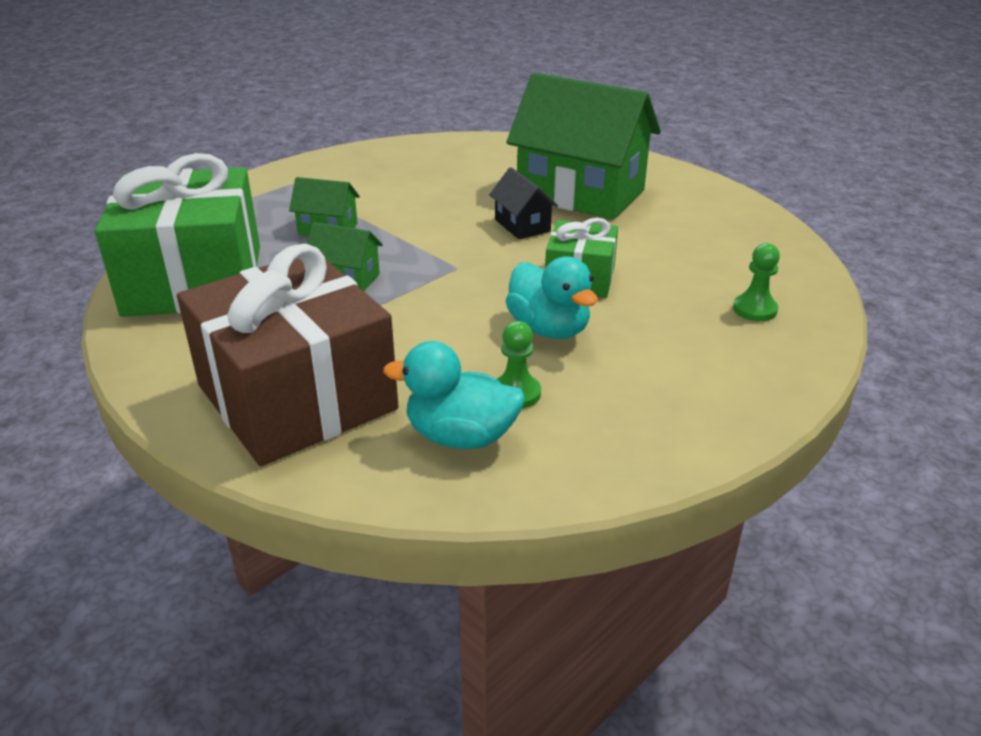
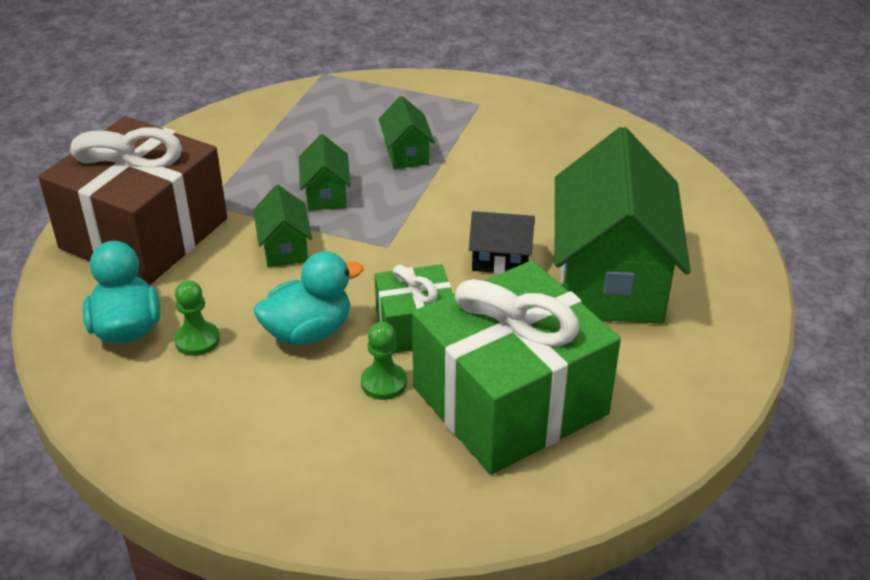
camera: 65 degrees right, 5 degrees up
green gift [95,153,260,317] -> green gift moved to [412,260,621,474]
black house [489,167,558,239] -> black house turned 60 degrees clockwise [469,211,535,274]
turquoise duck [506,256,598,339] -> turquoise duck turned 150 degrees counterclockwise [254,251,364,345]
green pawn [733,243,780,321] -> green pawn moved to [361,322,407,400]
none -> green house [253,185,312,267]

